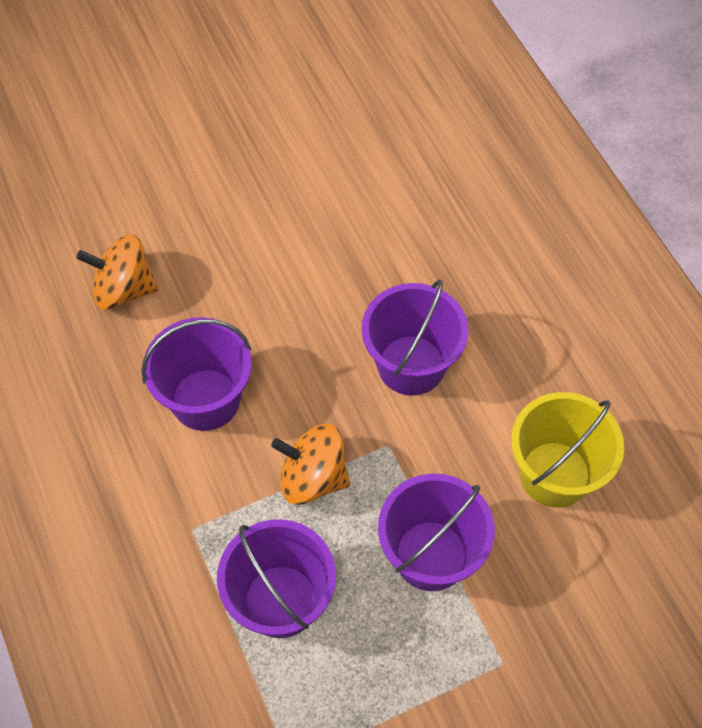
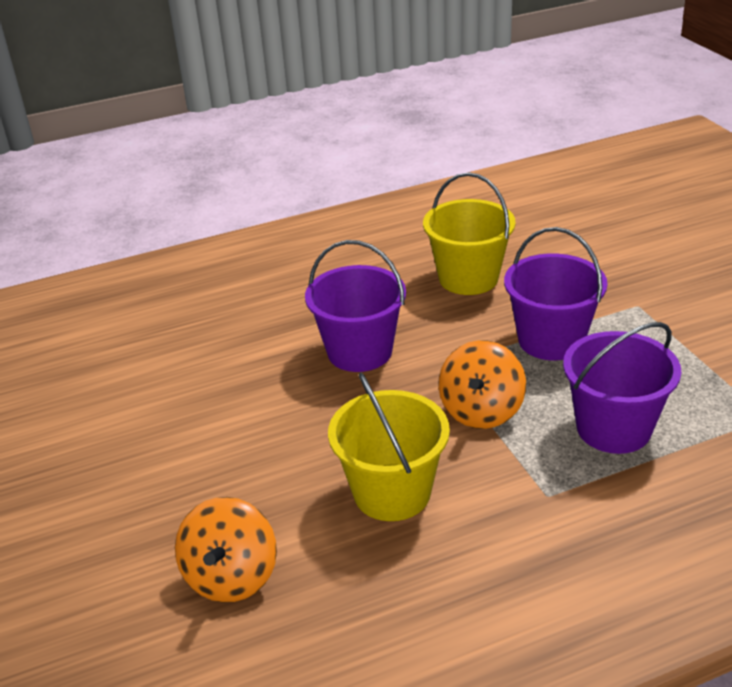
camera: 85 degrees left, 25 degrees down
purple bucket [141,317,252,431] -> yellow bucket [328,373,450,521]

